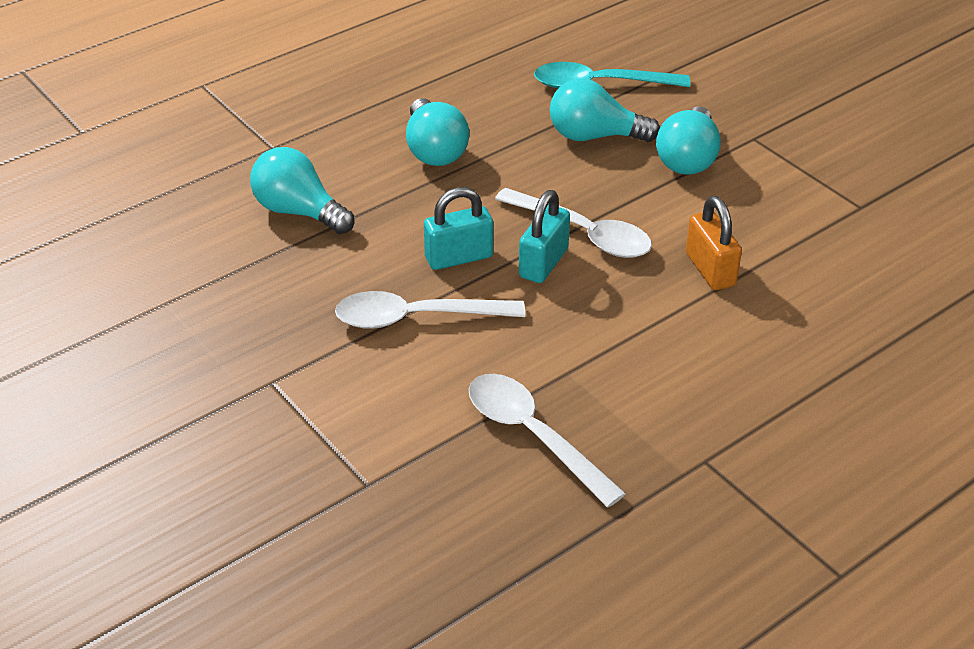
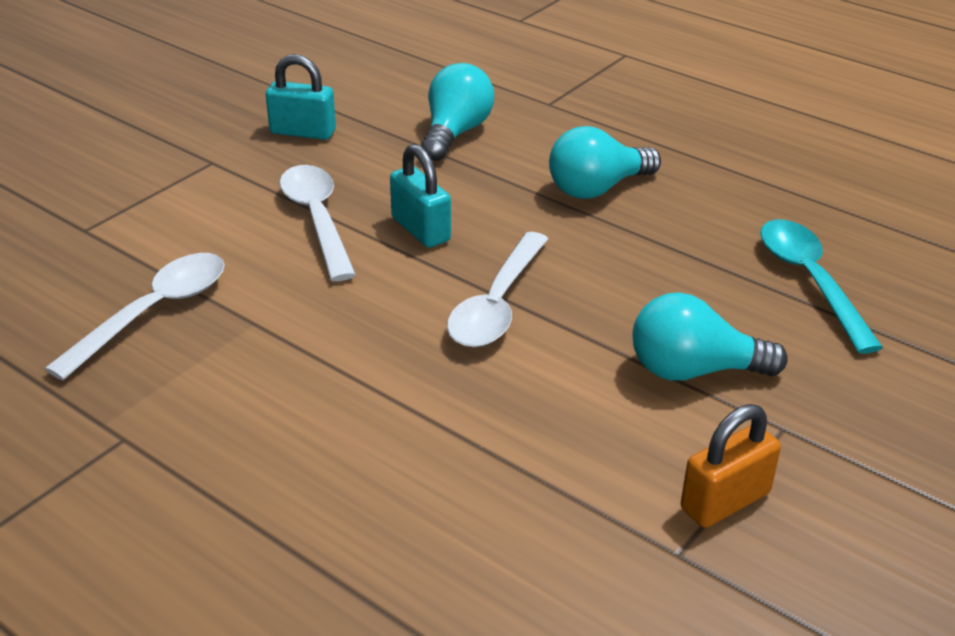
camera: 75 degrees right, 5 degrees down
turquoise padlock [519,190,570,283] -> turquoise padlock moved to [266,54,336,140]
turquoise light bulb [550,78,660,142] -> none
orange padlock [686,196,742,290] -> orange padlock moved to [681,404,781,528]

